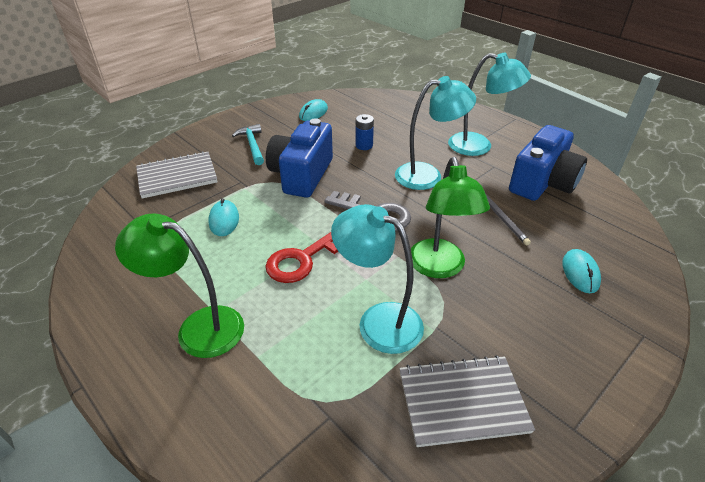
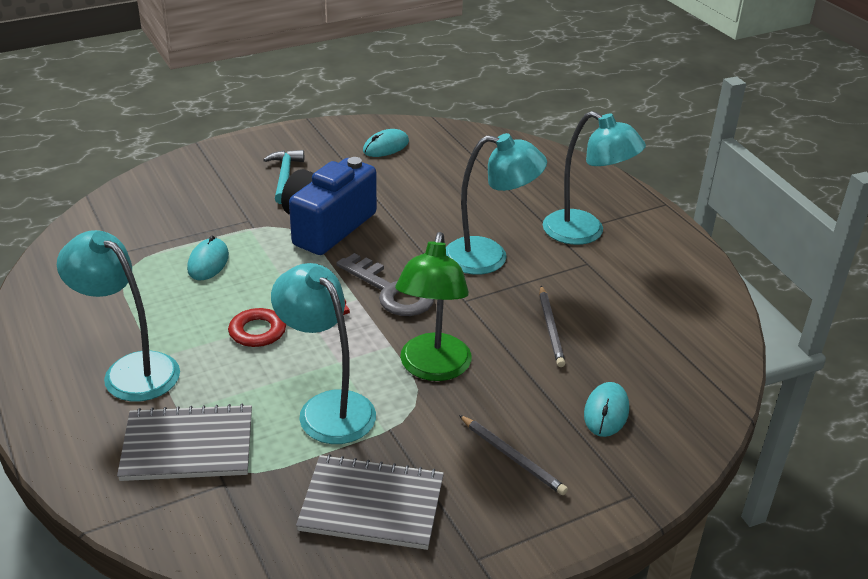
camera: 15 degrees right, 5 degrees down
green lamp [115,213,244,358] -> turquoise lamp [57,230,180,402]
grey notebook [136,151,217,199] -> grey notebook moved to [117,404,252,481]
blue battery [356,114,374,150] -> none
blue camera [509,125,587,201] -> none
none -> grey pencil [459,415,568,495]

